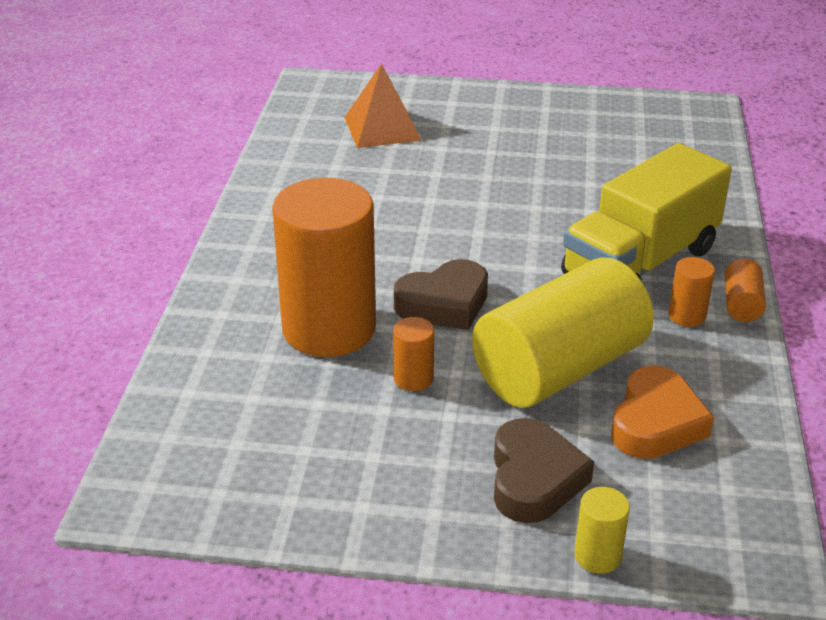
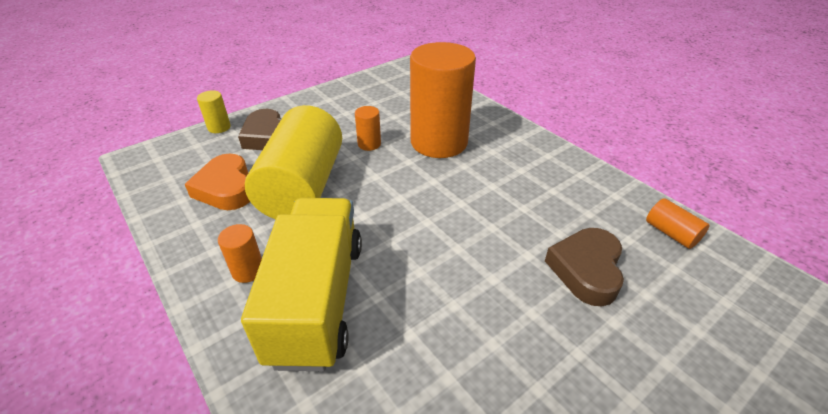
camera: 135 degrees right, 5 degrees up
orange pyramid [344,63,422,148] -> none
brown heart [394,259,488,330] -> brown heart moved to [545,228,624,306]
orange cylinder [725,259,766,322] -> orange cylinder moved to [646,198,710,249]

